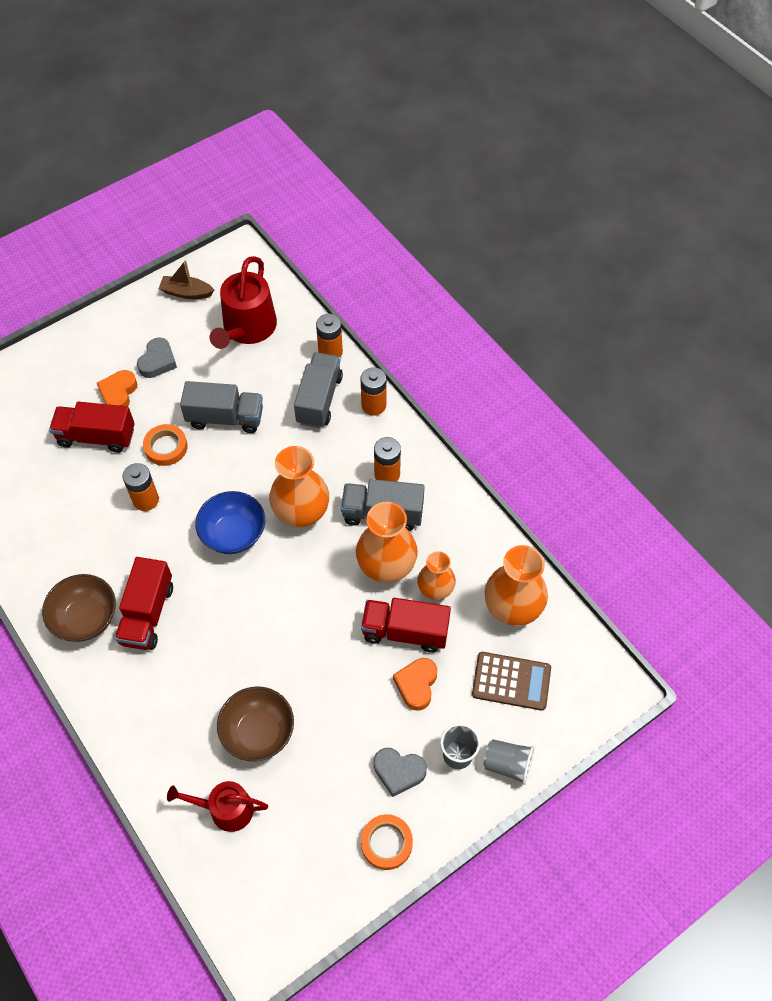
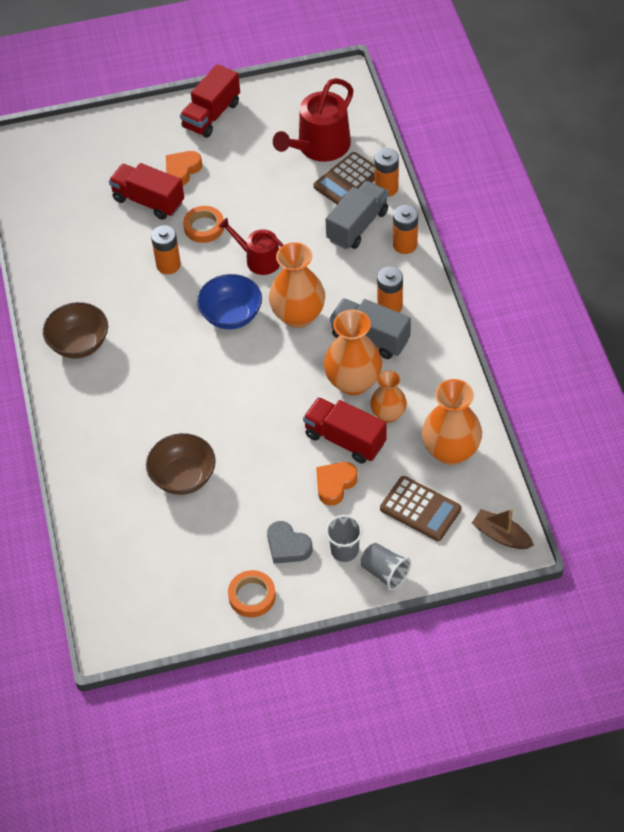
camera: 25 degrees right, 5 degrees down
red truck [115,557,173,650] -> red truck moved to [180,64,240,138]
grey heart [137,337,177,378] -> none
brown boat [159,260,214,299] -> brown boat moved to [472,509,534,549]
red watering can [167,781,268,832] -> red watering can moved to [219,218,283,275]
grey truck [180,381,263,433] -> none
none -> brown calculator [313,152,375,204]

